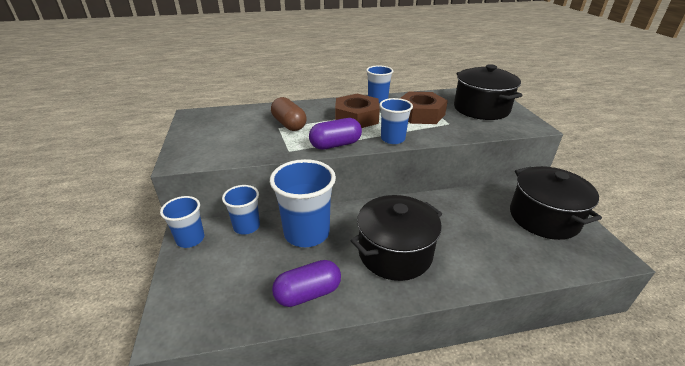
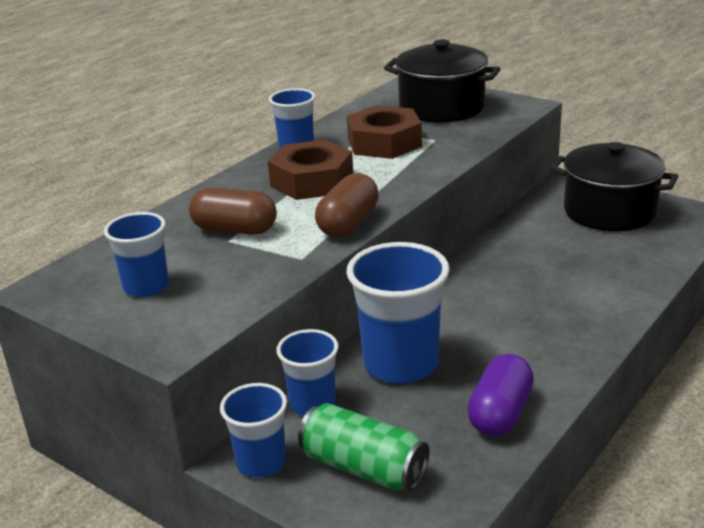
camera: 40 degrees left, 5 degrees down
purple capsule [309,118,362,150] -> brown capsule [315,173,379,237]
black pot [350,195,442,281] -> none
blue cup [379,98,413,144] -> blue cup moved to [104,212,169,297]
none -> green can [298,403,429,491]

